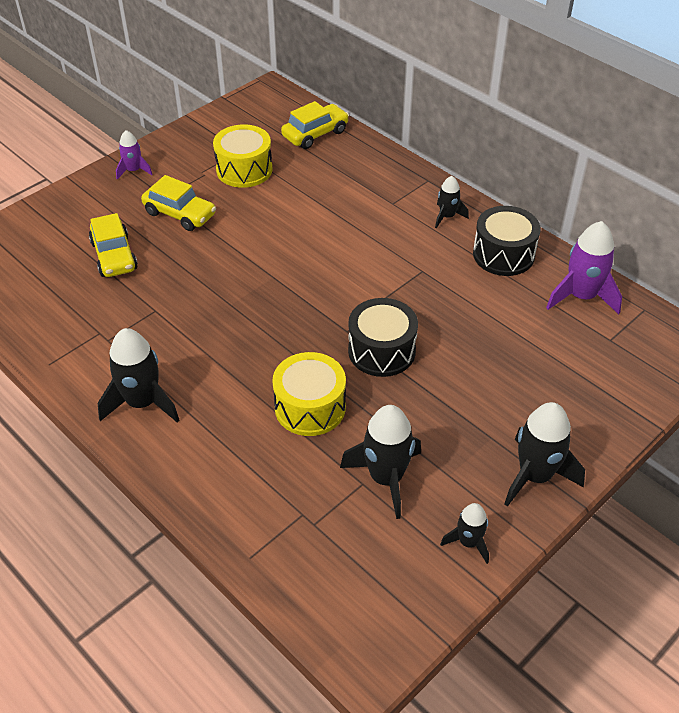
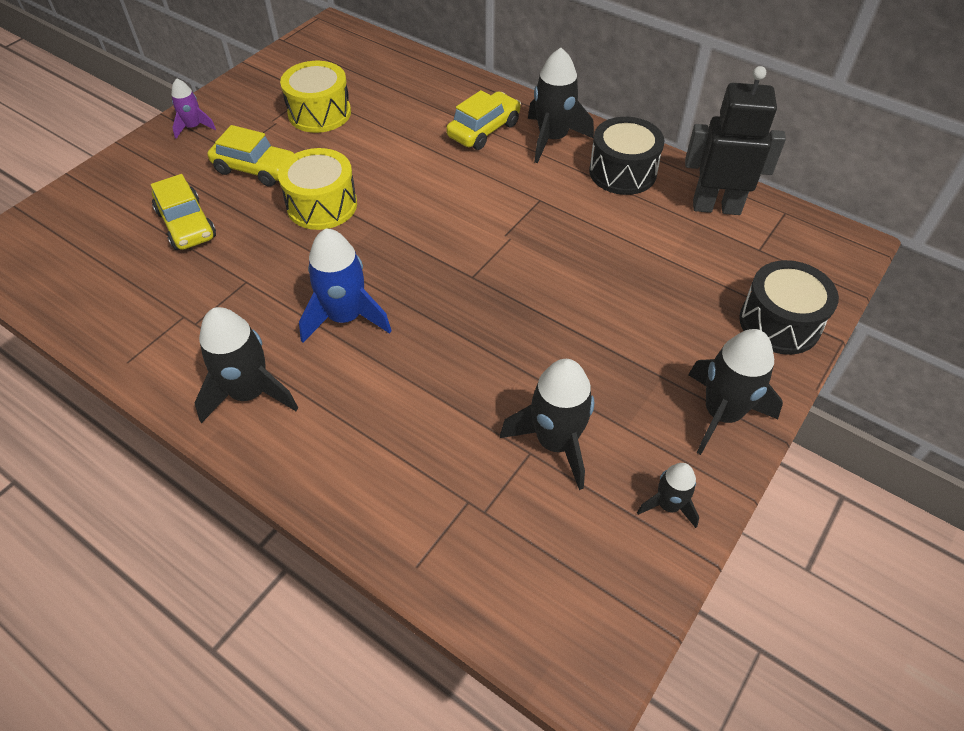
camera: 10 degrees left, 5 degrees up
yellow drum [272,352,346,436] -> yellow drum moved to [278,148,357,230]
yellow car [281,101,349,149] -> yellow car moved to [446,90,521,150]
black drum [348,298,418,377] -> black drum moved to [739,260,839,355]
black rocket [435,176,469,228] -> black rocket [528,48,594,163], size x1.77
purple rocket [546,221,622,315] -> black robot [685,66,786,215]
none -> blue rocket [299,228,392,343]

